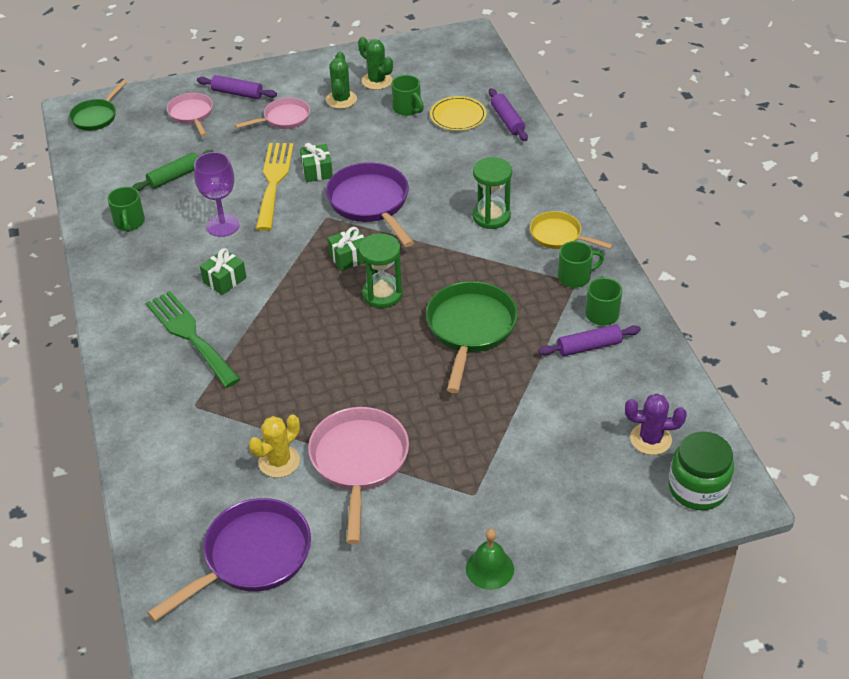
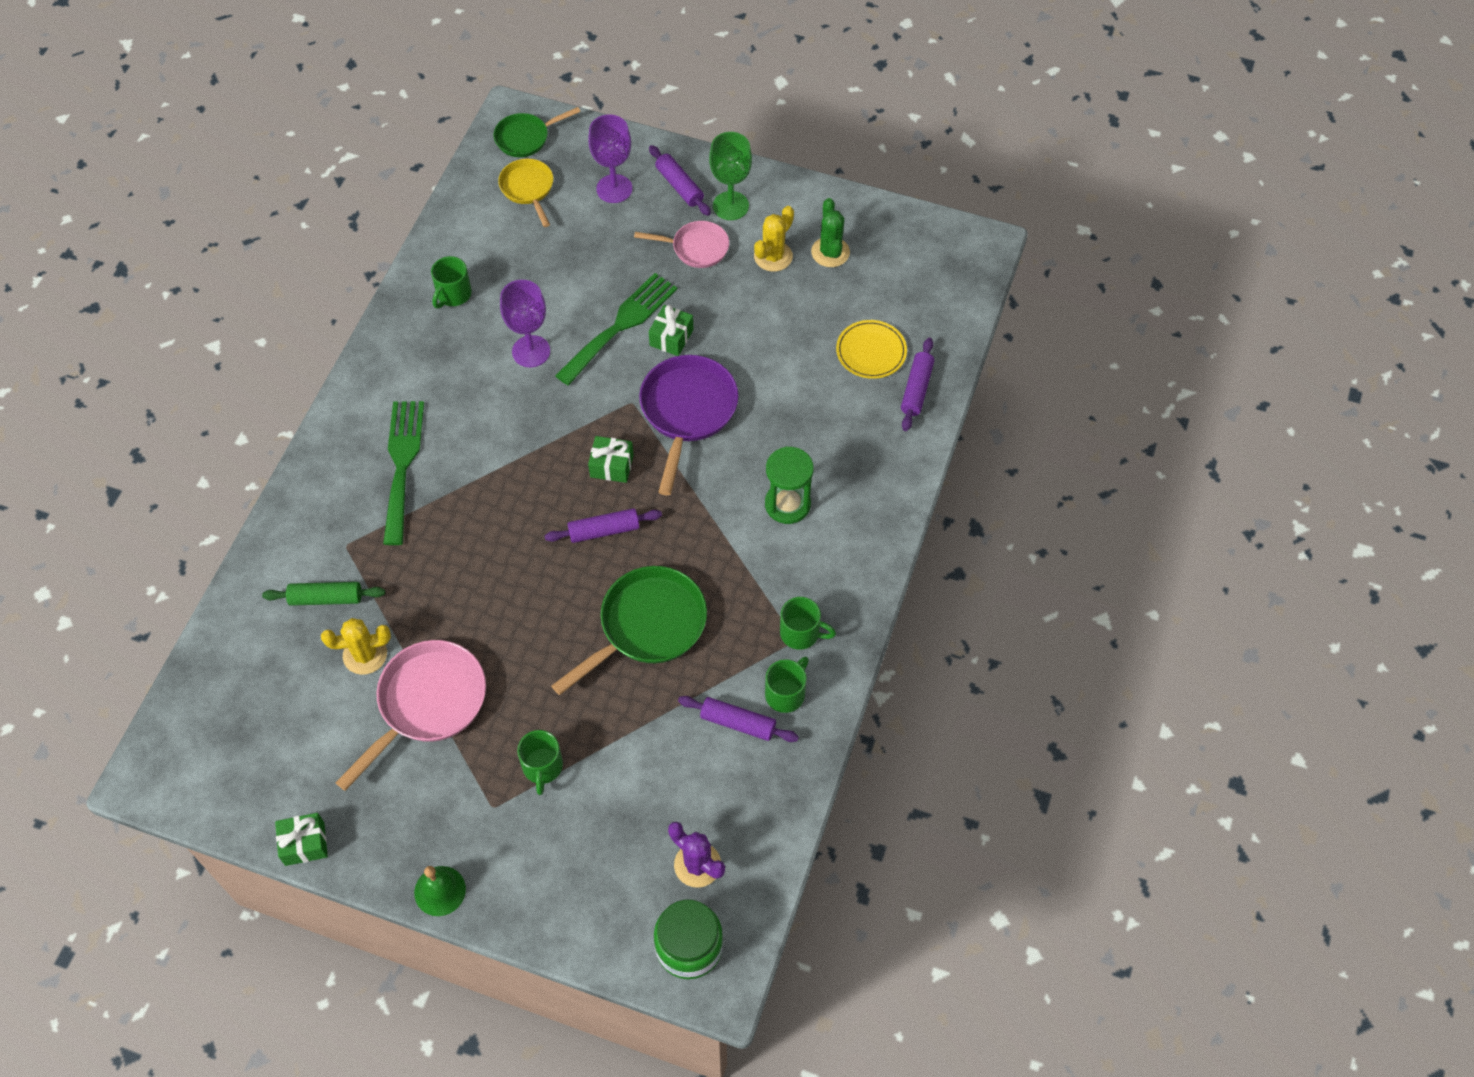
camera: 35 degrees right, 15 degrees up
green rolling pin [132,150,214,191] -> green rolling pin moved to [262,582,385,606]
purple pan [147,498,311,622] -> none
pink pan [167,93,213,136] -> purple goblet [588,114,632,203]
green gift [200,248,246,295] -> green gift moved to [275,813,328,866]
yellow fork [256,143,294,231] -> green fork [555,273,677,386]
green cactus [326,52,357,109] -> yellow cactus [754,206,794,272]
green hourglass [359,233,403,308] -> purple rolling pin [545,508,662,543]
green mug [391,75,424,116] -> green mug moved to [517,730,563,795]
yellow pan [530,211,613,249] -> yellow pan moved to [498,159,553,227]
none -> green goblet [709,132,752,220]

